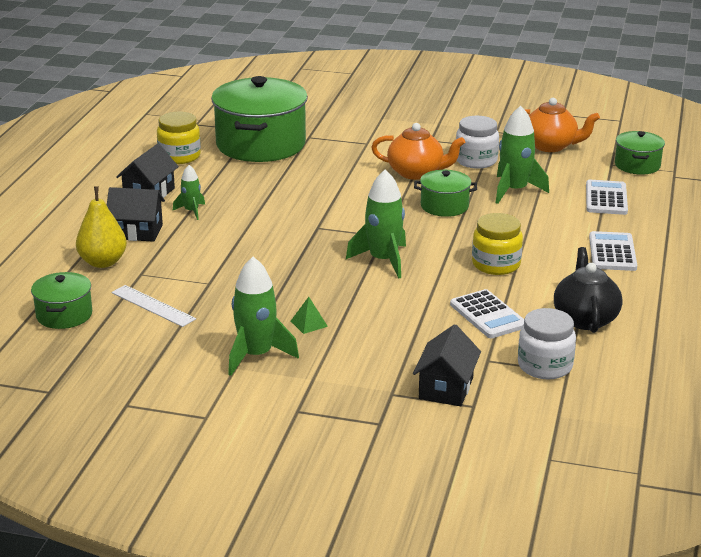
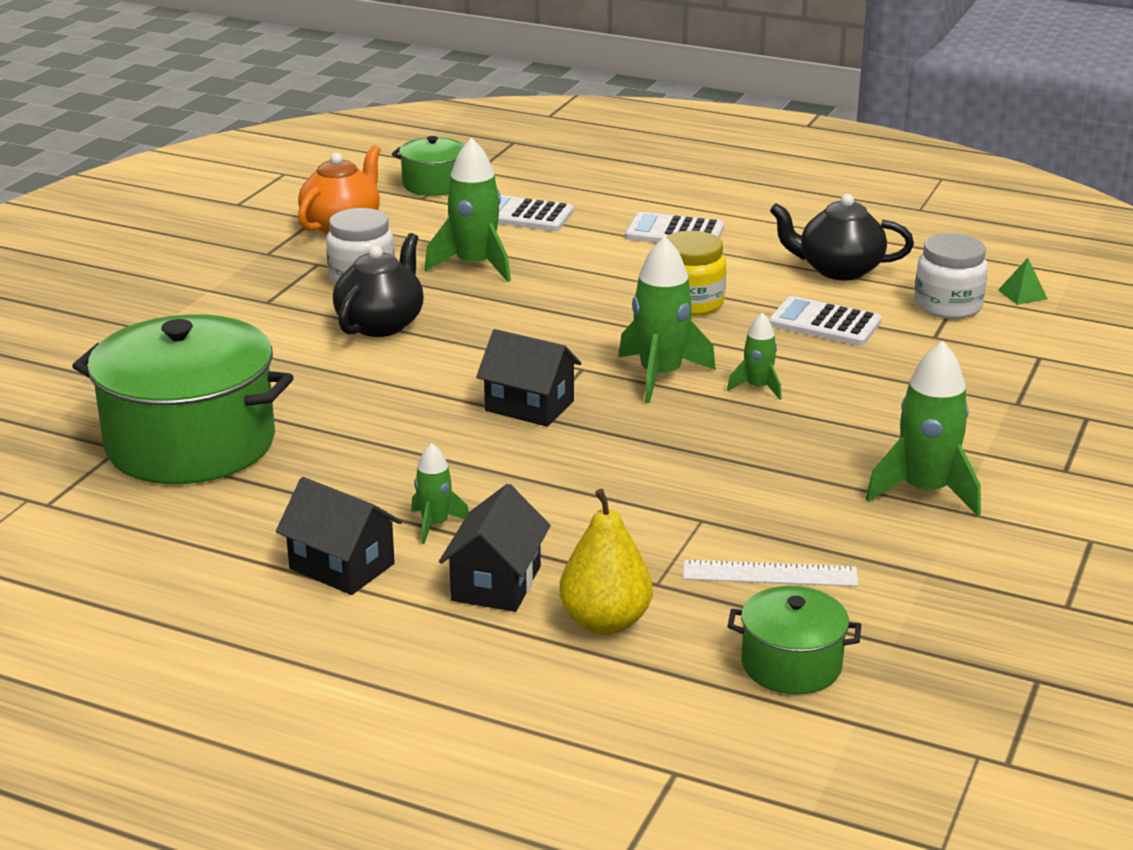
camera: 80 degrees left, 0 degrees up
white ruler [112,285,196,327] -> white ruler turned 45 degrees clockwise [683,560,859,587]
yellow jar [157,111,201,164] -> none
green pyramid [291,297,328,334] -> green pyramid moved to [998,258,1047,305]
orange teapot [371,123,465,180] -> black teapot [333,233,424,337]
black house [413,324,481,406] -> black house moved to [476,329,581,427]
green pot [414,170,477,217] -> none
white calculator [450,289,524,338] -> white calculator turned 135 degrees counterclockwise [769,296,882,346]
none -> green rocket [727,313,782,400]

